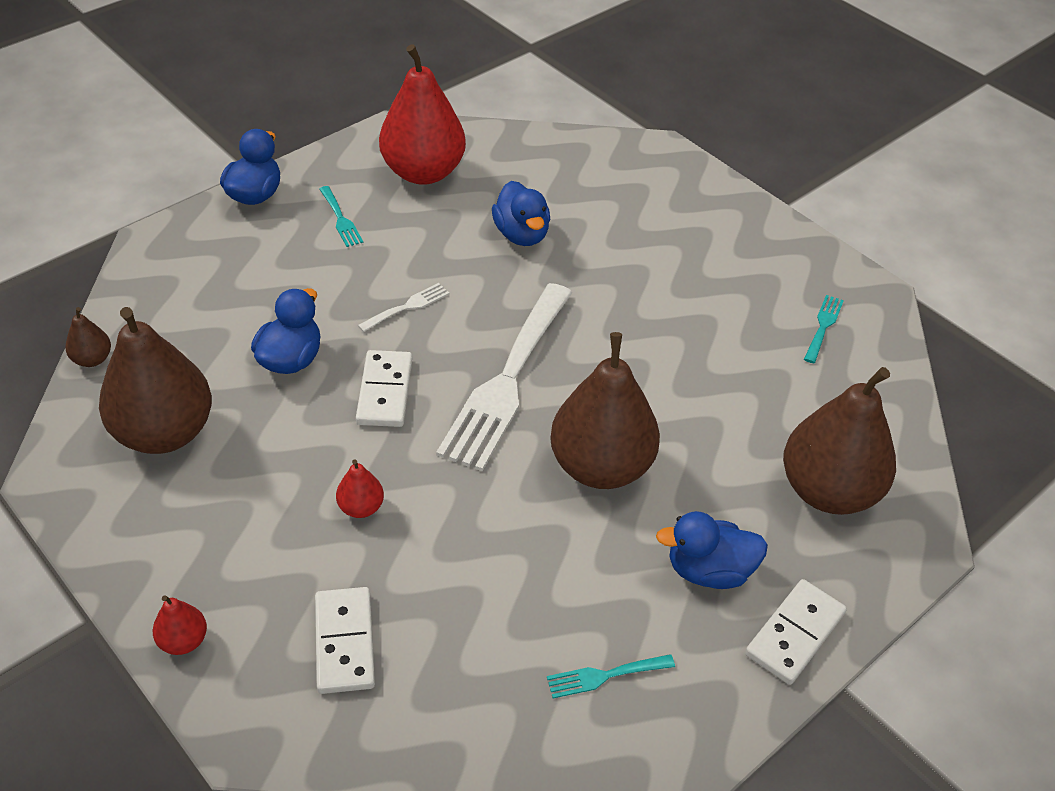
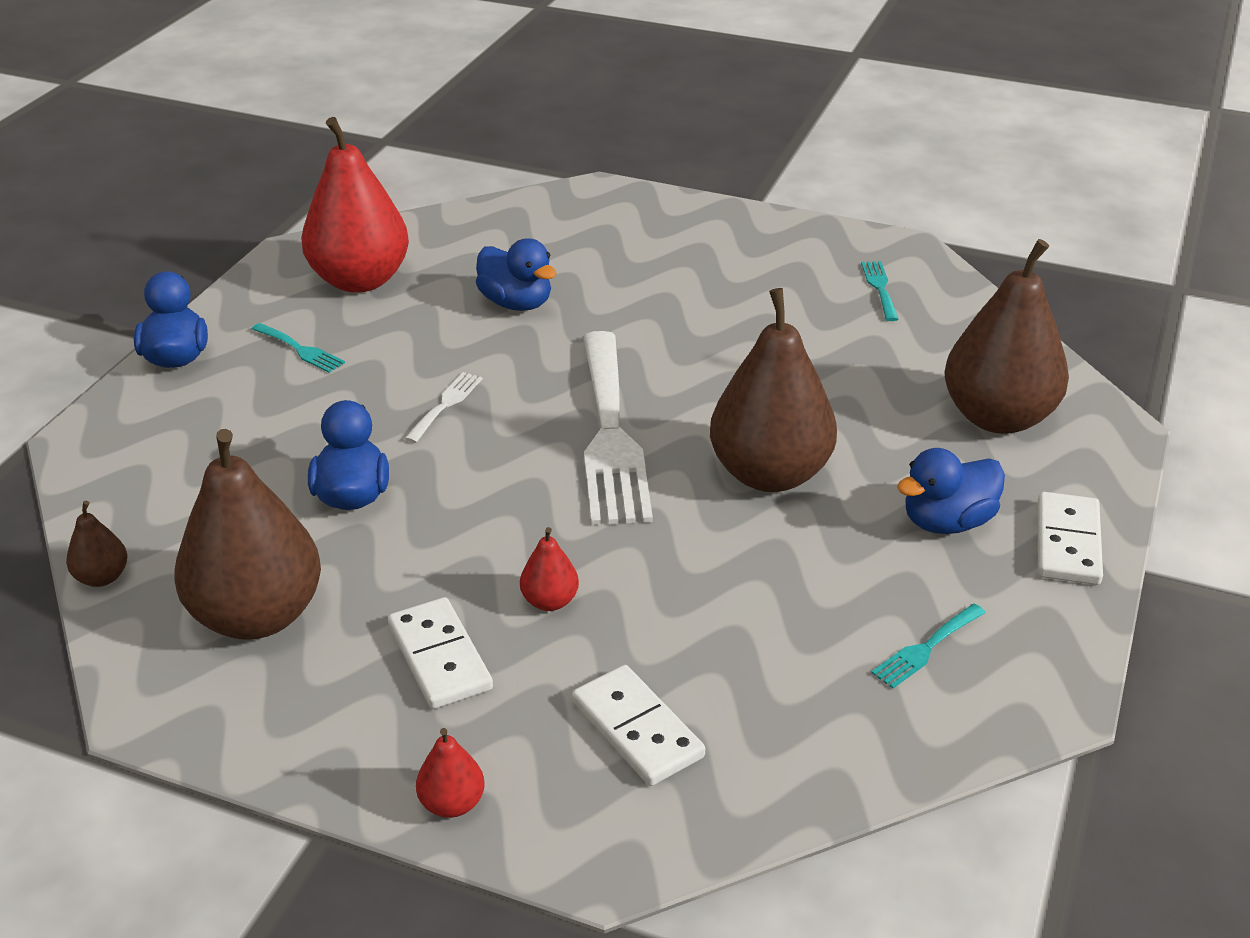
camera: 25 degrees left, 10 degrees down
white domino [356,350,412,427] -> white domino moved to [388,597,493,709]

